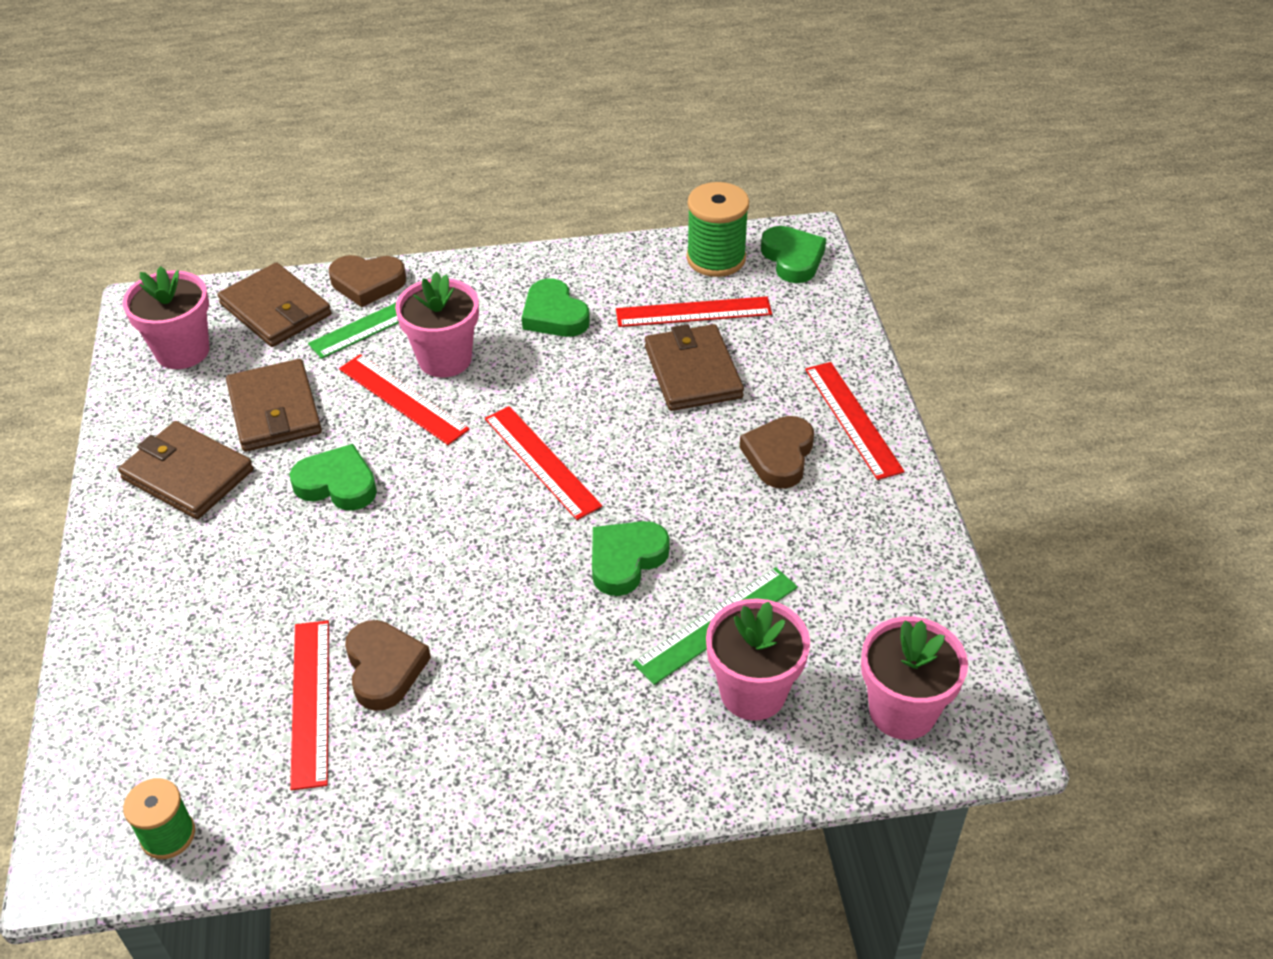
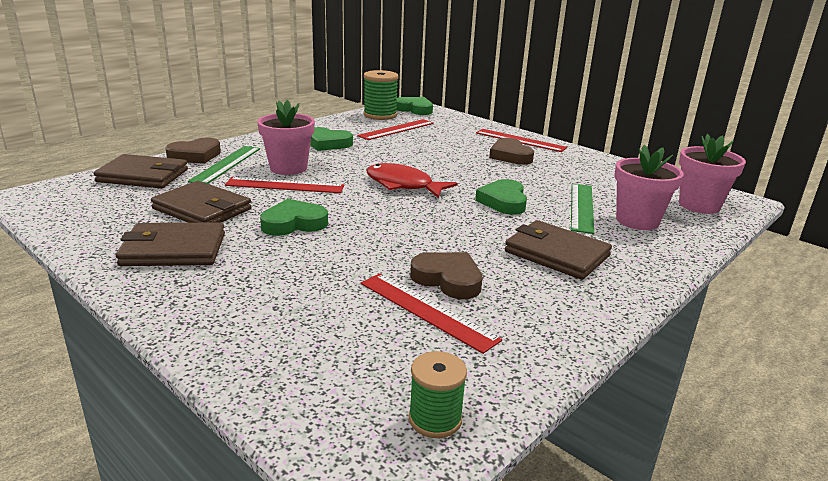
camera: 40 degrees left, 20 degrees down
pink flower pot [123,266,210,369] -> none
red ruler [485,406,602,520] -> red fish [366,163,458,198]
brown wallet [645,324,744,411] -> brown wallet moved to [505,220,612,280]

